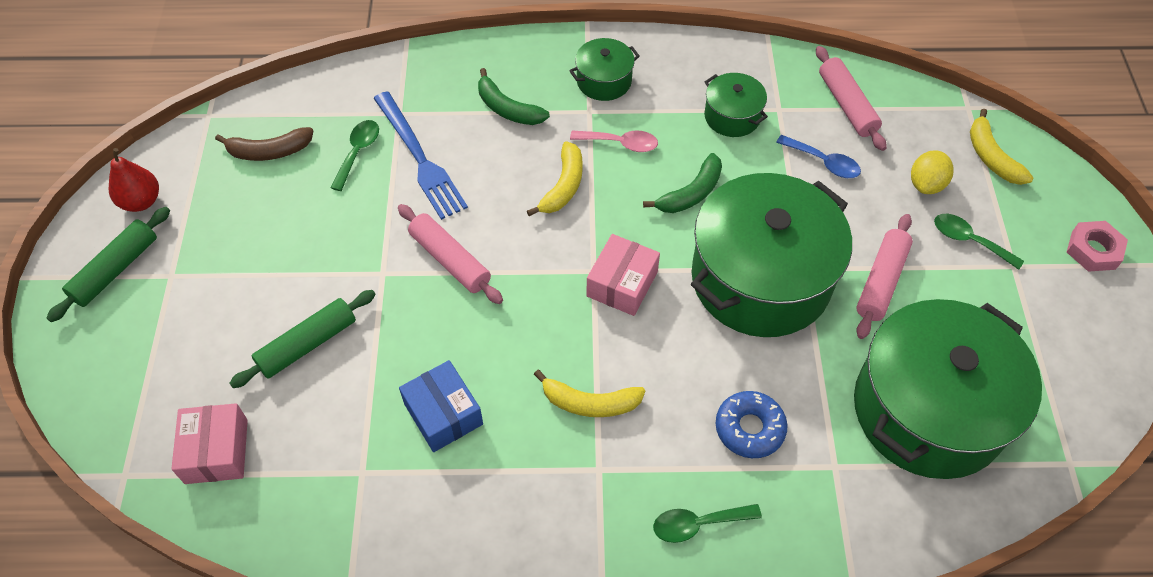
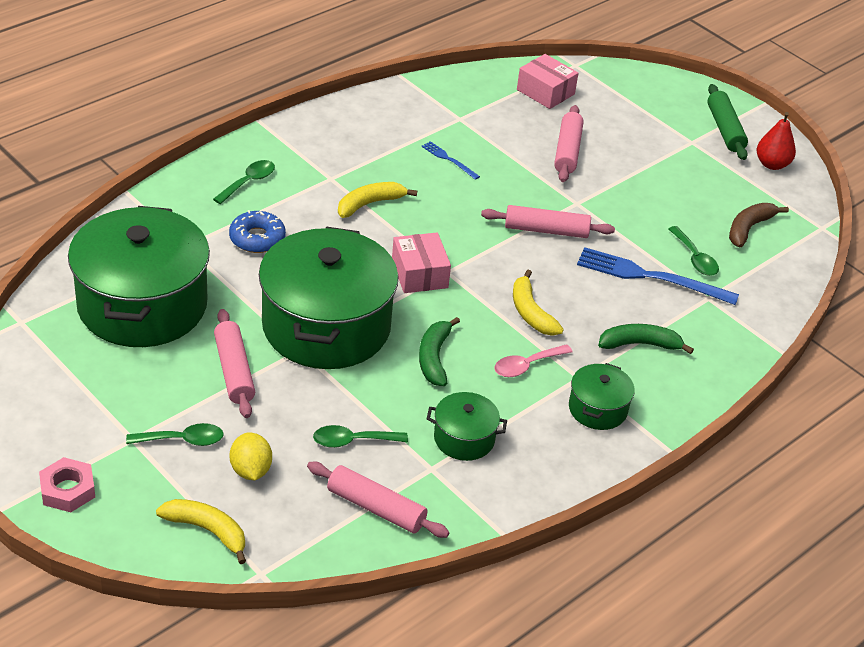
camera: 135 degrees right, 15 degrees down
green rolling pin [229,290,376,388] -> pink rolling pin [554,105,584,182]
blue box [399,360,483,452] -> blue fork [422,141,480,180]
blue spoon [776,135,861,178] -> green spoon [313,425,408,448]

